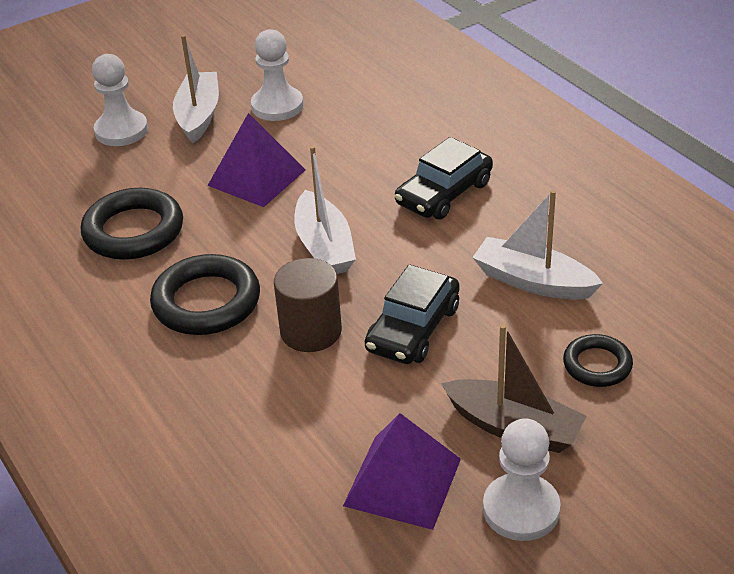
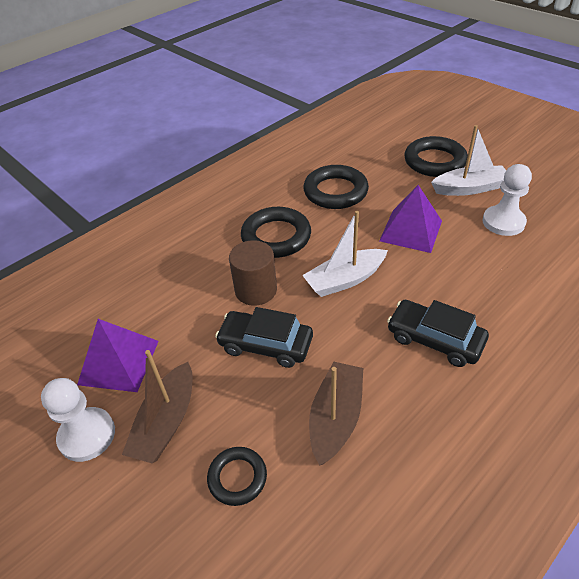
camera: 80 degrees right, 5 degrees up
white pawn [92,54,148,146] -> black ring [404,136,468,177]
white boat [472,190,603,300] -> brown boat [309,362,363,465]

